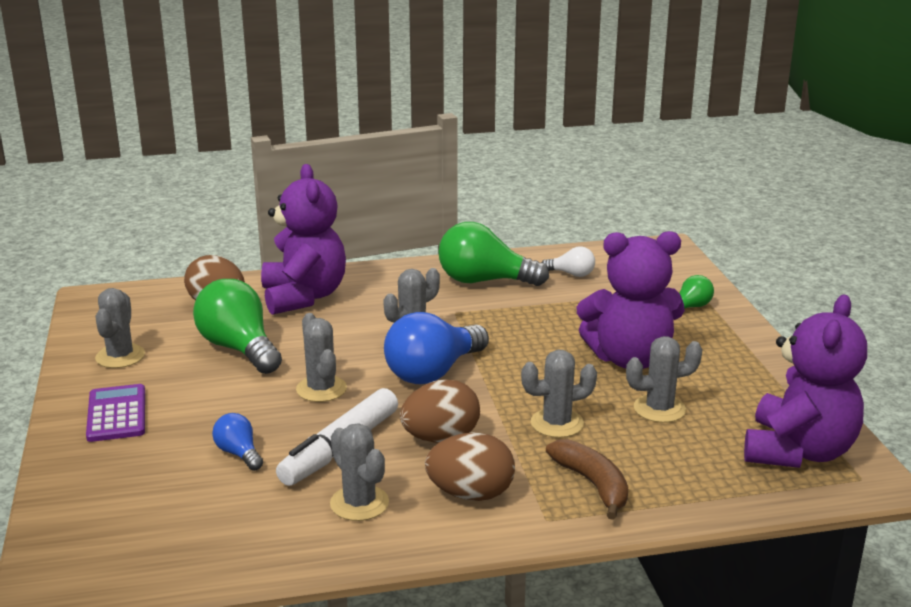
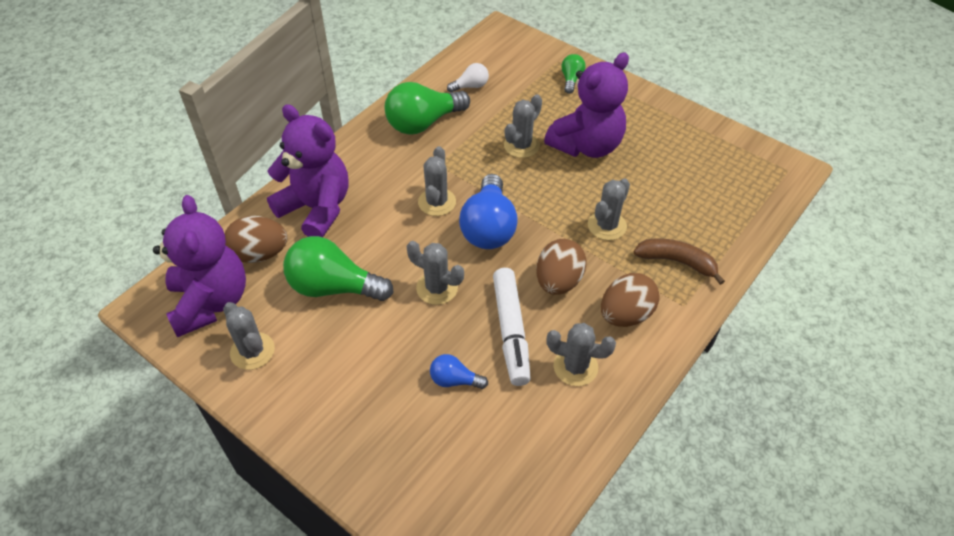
camera: 40 degrees left, 25 degrees up
purple calculator [86,384,145,442] -> none
grey cactus [626,336,702,423] -> grey cactus moved to [504,94,542,158]
purple teddy bear [744,294,867,468] -> purple teddy bear moved to [153,195,246,337]

